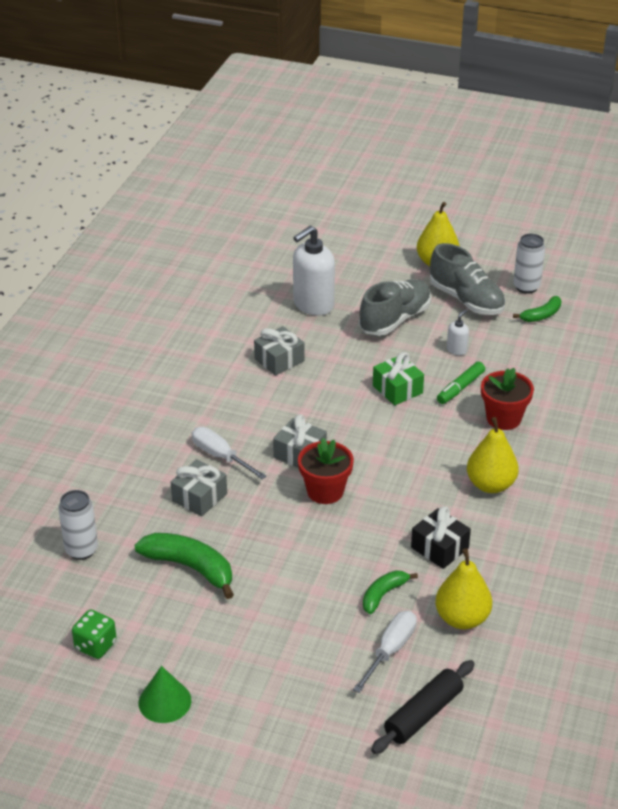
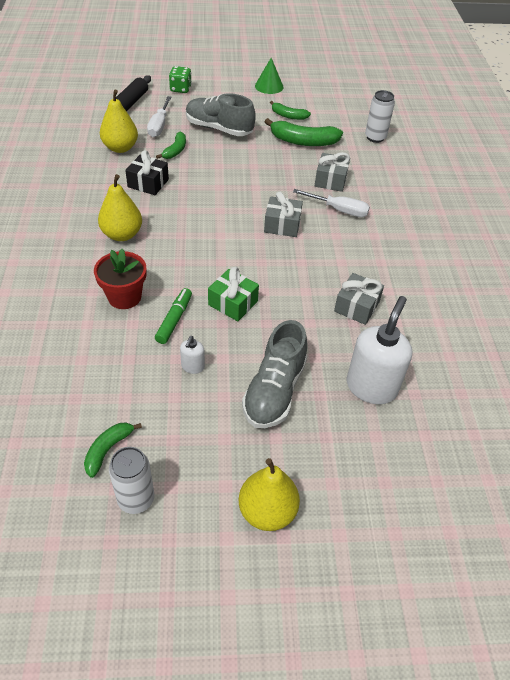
camera: 155 degrees right, 10 degrees up
green dice [72,610,117,659] -> green dice moved to [169,66,192,93]
red flower pot [298,438,354,504] -> none
grey shoe [430,243,505,315] -> grey shoe moved to [186,93,256,136]
none -> green banana [270,101,311,120]

